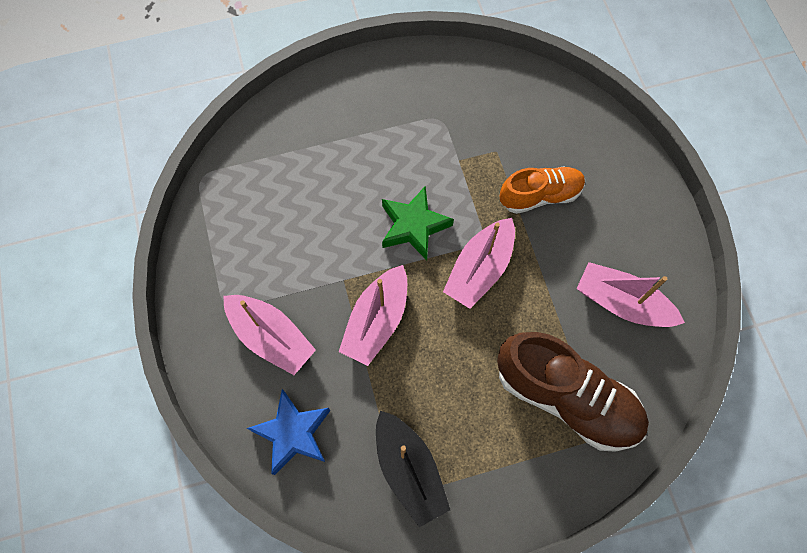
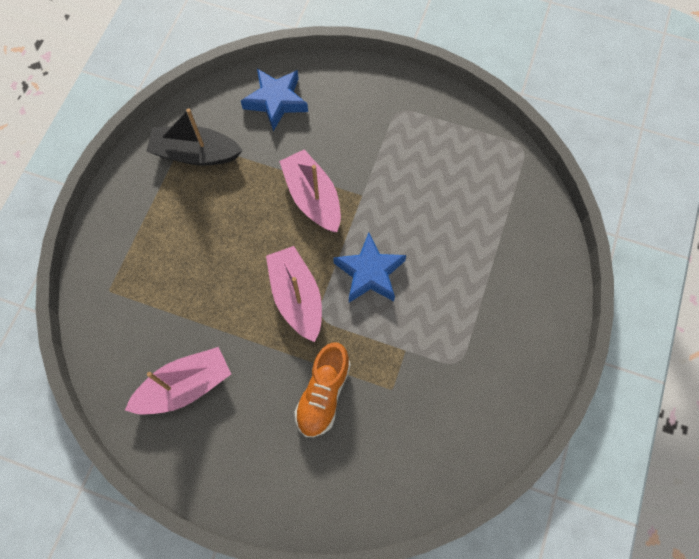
camera: 125 degrees right, 0 degrees up
pink boat [223,295,316,375] -> none
green star [382,186,454,260] -> blue star [333,233,406,303]
brown shoe [497,332,649,452] -> none

